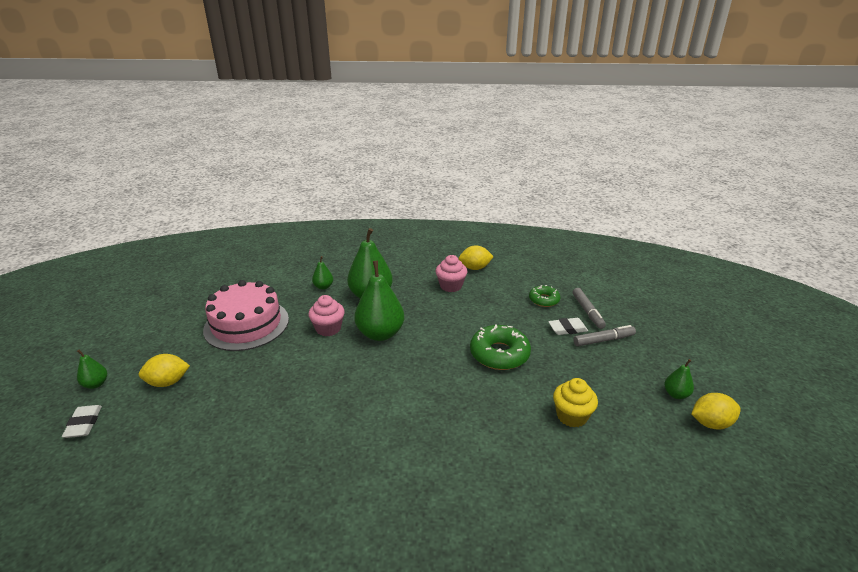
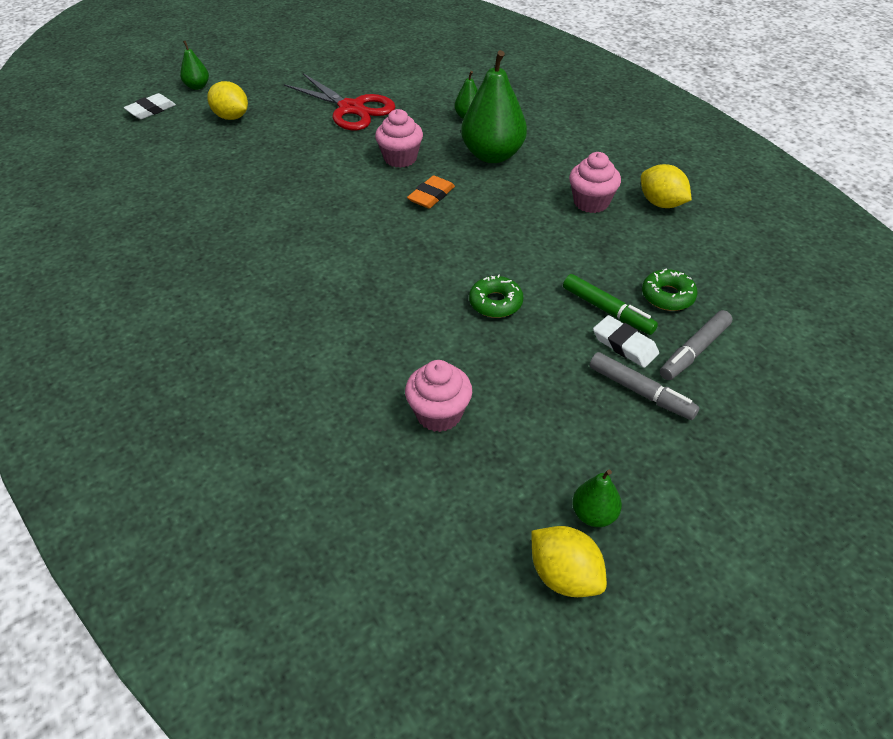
camera: 55 degrees right, 15 degrees up
pink cake [203,280,289,351] -> red scissors [284,73,395,130]
green pear [354,261,404,341] -> orange eraser [407,176,455,209]
green donut [470,324,531,370] -> green donut [469,274,523,318], size x0.59
yellow cupcake [553,378,598,428] -> pink cupcake [405,360,472,432]
none -> green marker [563,274,658,335]

